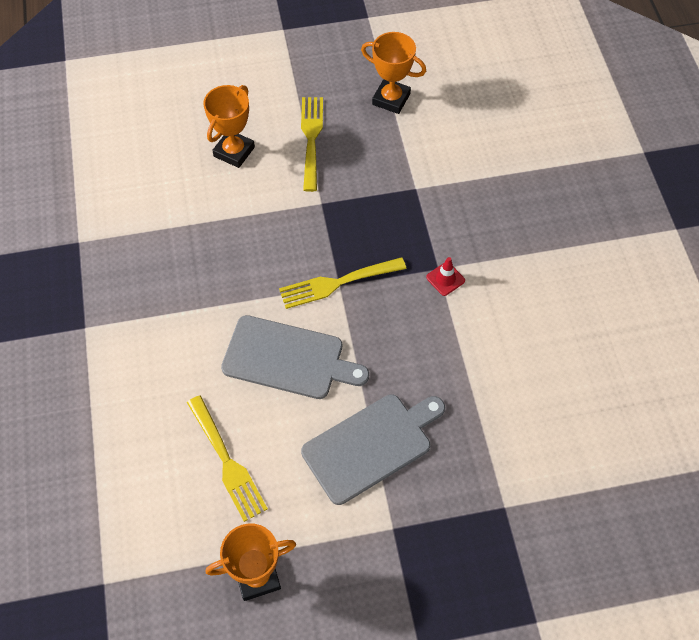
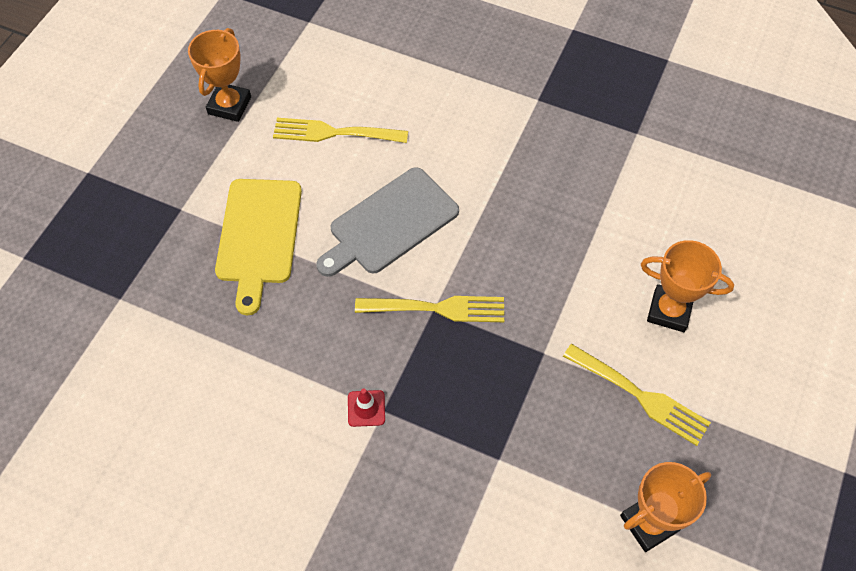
camera: 125 degrees right, 0 degrees up
orange trophy [204,85,255,168] -> orange trophy turned 45 degrees counterclockwise [641,240,734,332]
yellow fork [279,257,406,309] -> yellow fork turned 75 degrees clockwise [355,296,504,322]
grey cutting board [301,394,445,505] -> yellow cutting board [215,179,302,315]

